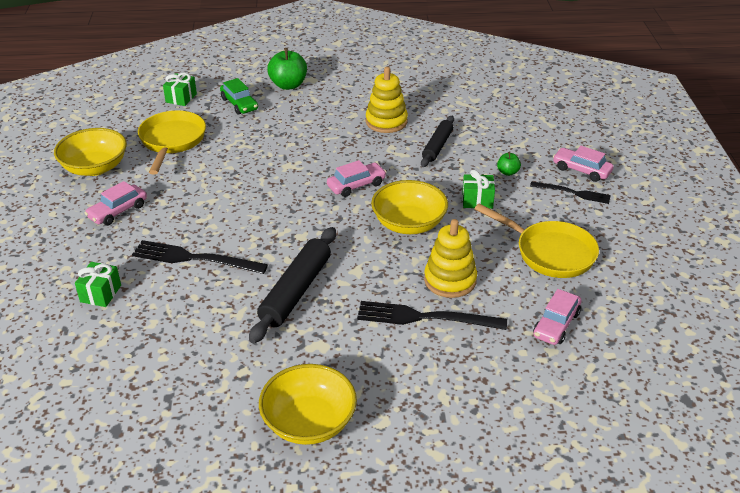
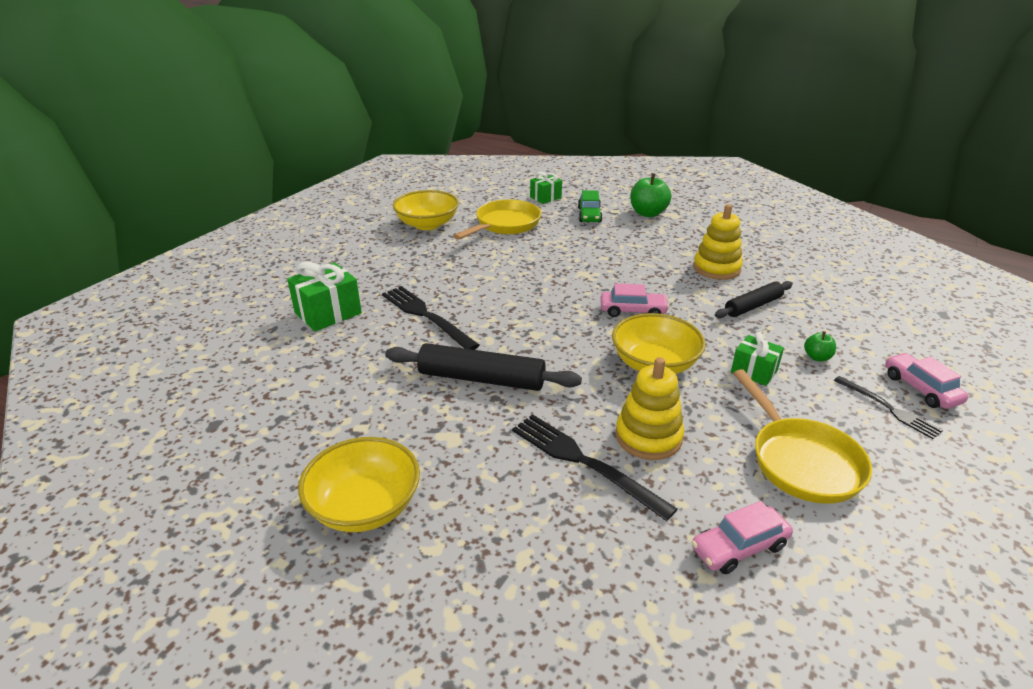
camera: 35 degrees right, 5 degrees down
green gift [75,262,121,307] -> green gift [287,261,362,331], size x1.58
pink car [85,181,147,225] -> none
black rolling pin [249,227,336,343] -> black rolling pin turned 45 degrees clockwise [385,343,582,391]

